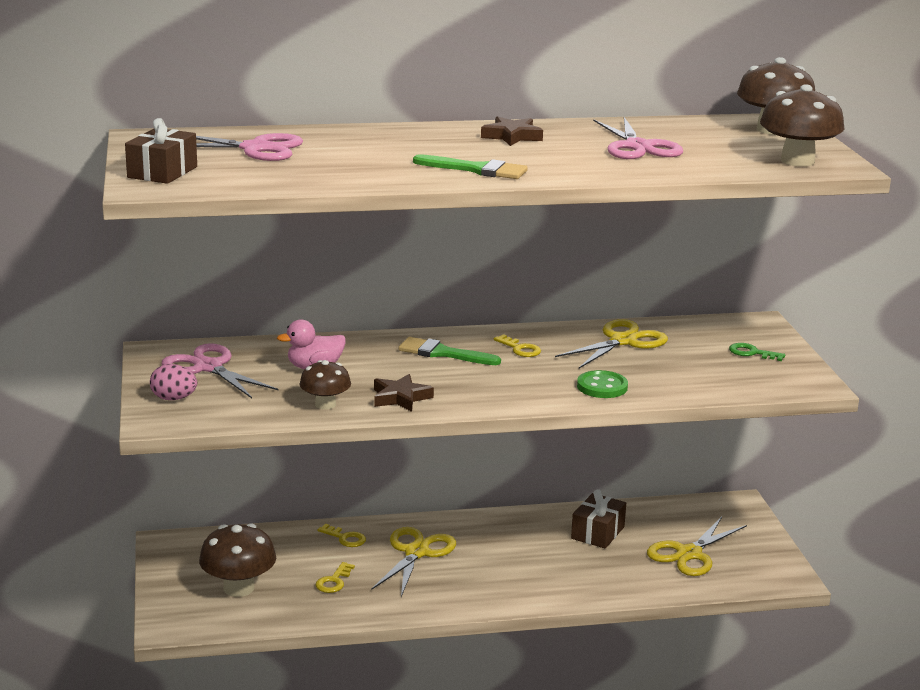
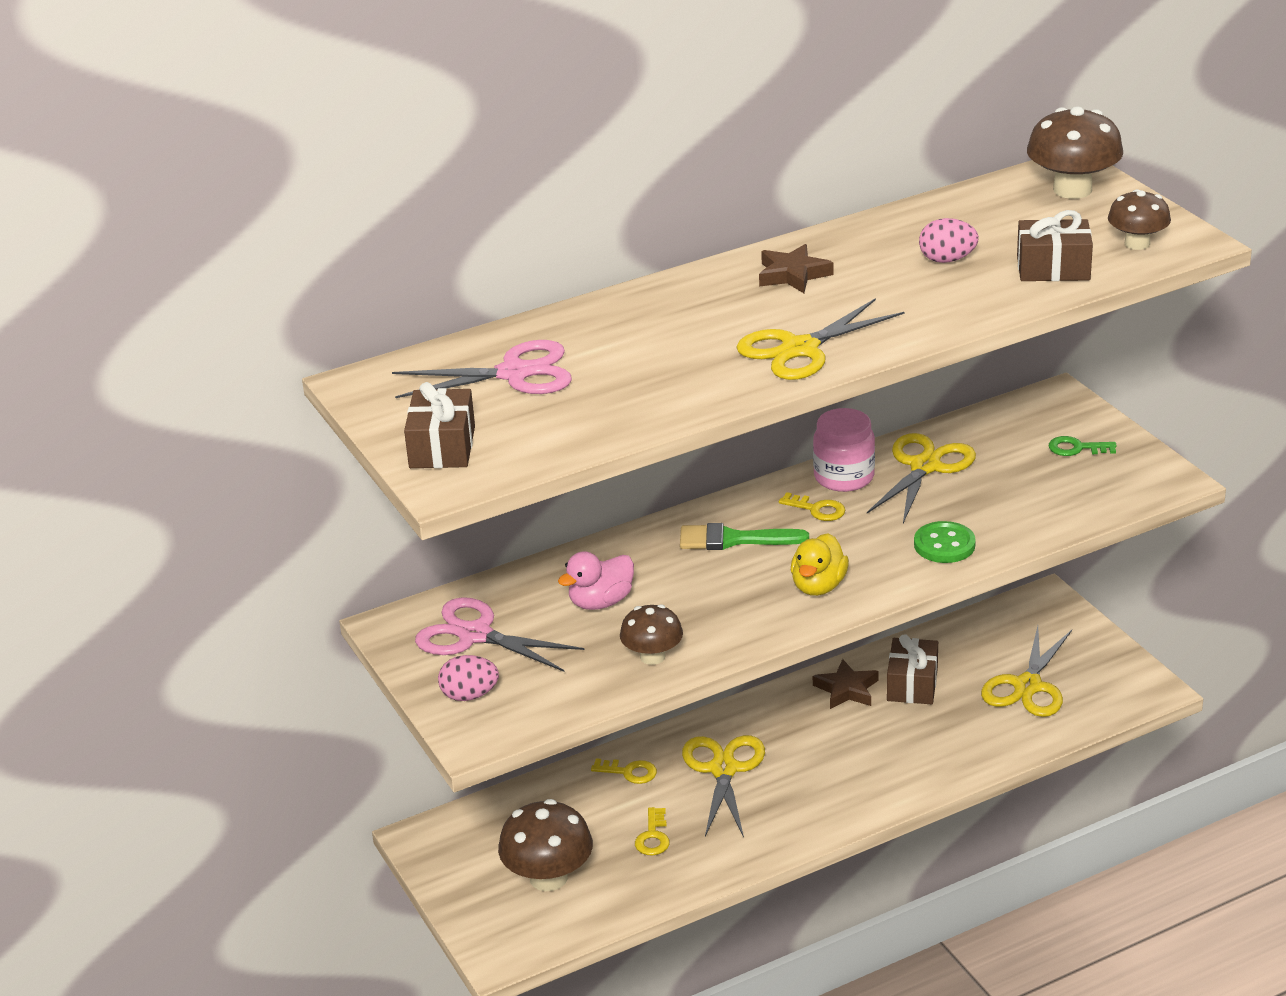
camera: 15 degrees left, 10 degrees up
brown star [374,374,434,412] -> brown star moved to [813,659,879,709]
green brush [413,154,528,179] -> yellow scissors [736,298,904,380]
pink scissors [593,117,683,159] -> pink egg [919,218,979,263]
brown mushroom [760,84,845,167] -> brown mushroom [1108,189,1171,250], size x0.63
none -> yellow duck [791,533,849,596]
none -> pink jar [813,408,875,492]
none -> brown gift [1017,210,1093,281]

